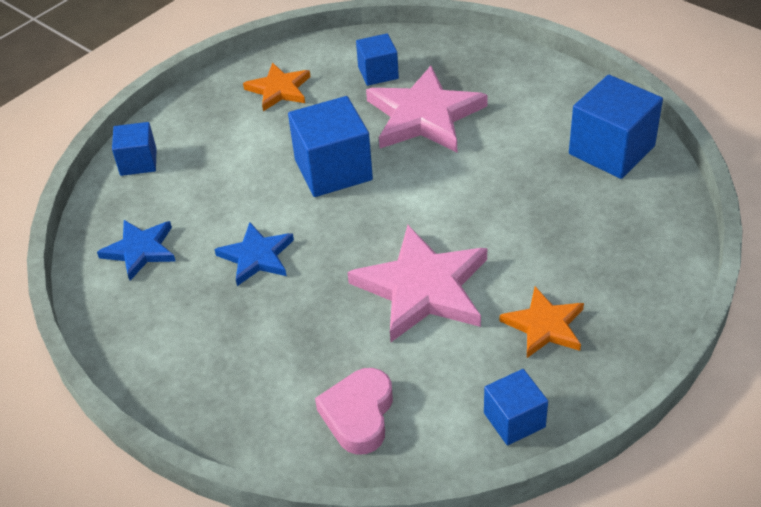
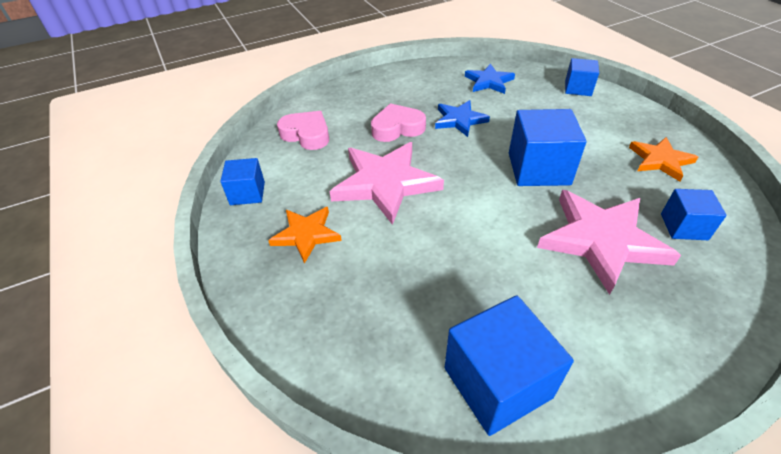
camera: 110 degrees right, 0 degrees up
none -> pink heart [371,103,426,142]

